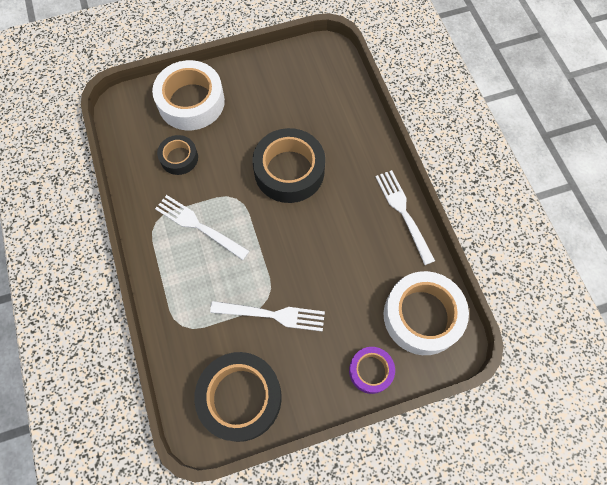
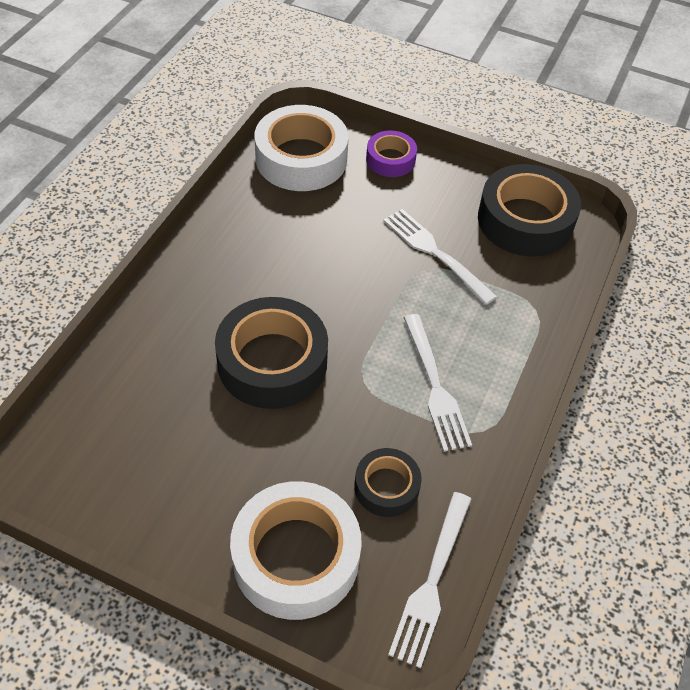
camera: 140 degrees left, 15 degrees down
white fork [375,170,435,265] -> white fork moved to [388,492,471,668]

